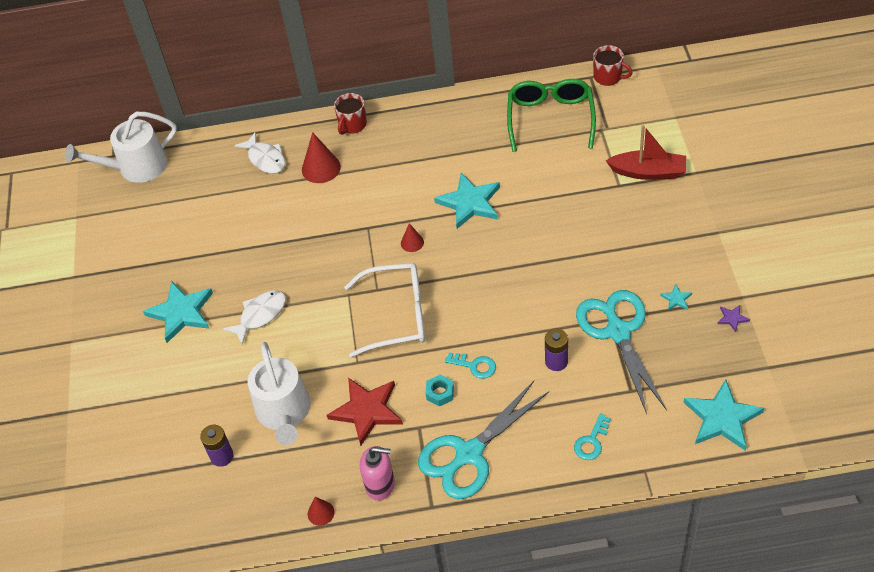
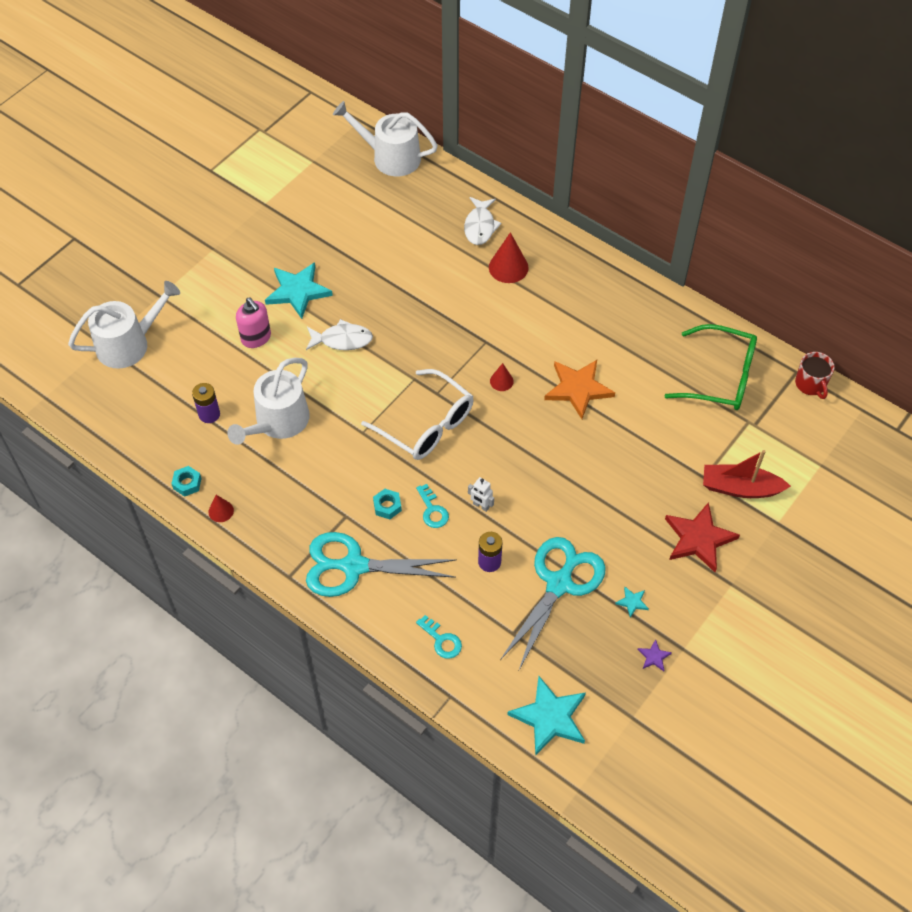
camera: 40 degrees right, 5 degrees up
red star [327,378,403,446] -> red star moved to [665,502,740,572]
red mug [334,93,367,135] -> none
pink soap dispenser [360,446,395,501] -> pink soap dispenser moved to [236,298,271,348]
turquoise star [434,173,500,229] -> orange star [544,360,615,419]
green glasses [507,79,596,152] -> green glasses turned 60 degrees clockwise [664,324,757,410]
turquoise key [574,413,611,460] -> turquoise key turned 120 degrees counterclockwise [416,615,462,659]
red boat [606,125,686,180] -> red boat turned 135 degrees clockwise [703,450,791,498]
none -> white watering can [68,281,180,369]
none -> turquoise nut [171,466,202,497]
none -> white robot [468,477,494,512]

